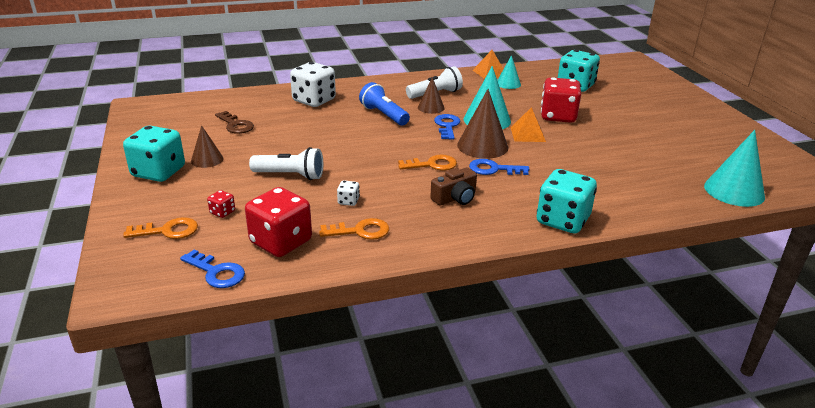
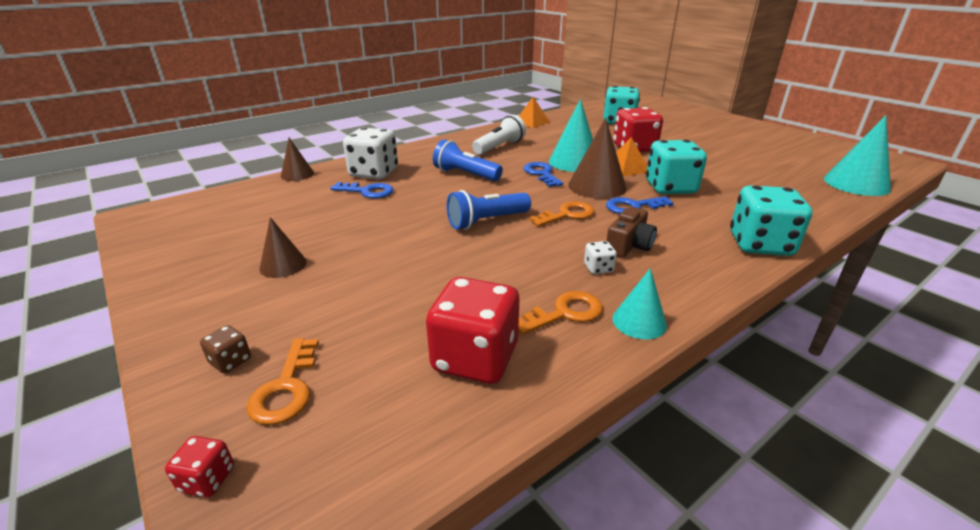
camera: 20 degrees left, 0 degrees up
turquoise dice [123,126,185,182] -> turquoise dice moved to [646,140,707,194]
orange key [123,217,198,239] -> orange key turned 120 degrees clockwise [247,338,319,425]
blue key [180,250,245,288] -> blue key moved to [330,182,394,199]
red dice [207,190,235,218] -> red dice moved to [165,436,234,498]
brown key [215,111,254,134] -> none
white flashlight [249,147,323,180] -> none
white dice [337,181,360,206] -> white dice moved to [584,241,617,274]
brown cone [418,77,445,114] -> brown cone moved to [281,138,314,181]
turquoise cone [497,55,521,89] -> turquoise cone moved to [612,268,667,339]
none -> brown dice [200,325,251,373]
none -> blue flashlight [447,190,531,230]

